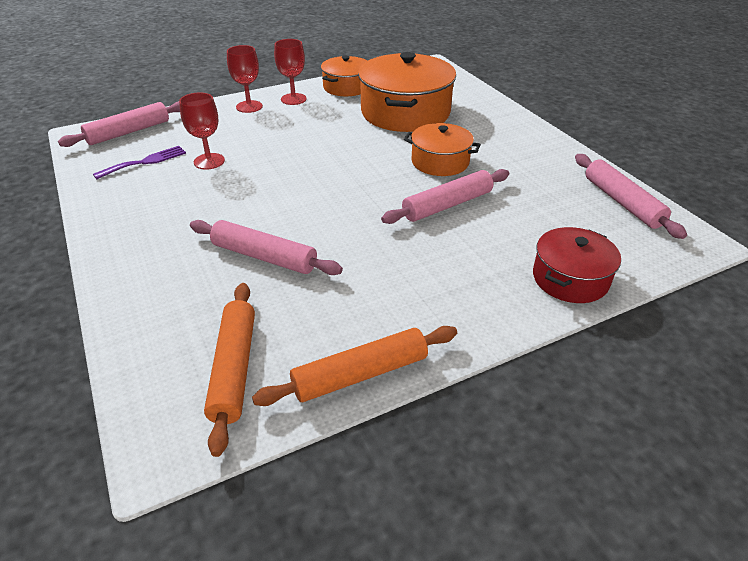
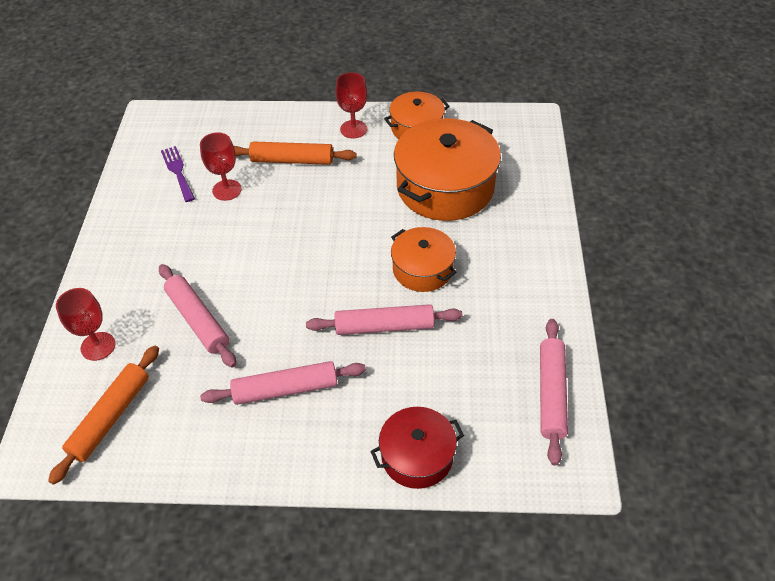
camera: 30 degrees right, 10 degrees up
pink rolling pin [58,101,180,147] -> pink rolling pin moved to [200,361,366,405]
purple fork [93,146,186,179] -> purple fork turned 105 degrees counterclockwise [161,146,195,202]
red goblet [227,45,263,113] -> red goblet moved to [56,288,115,361]
orange rolling pin [252,326,457,406] -> orange rolling pin moved to [234,141,356,165]

